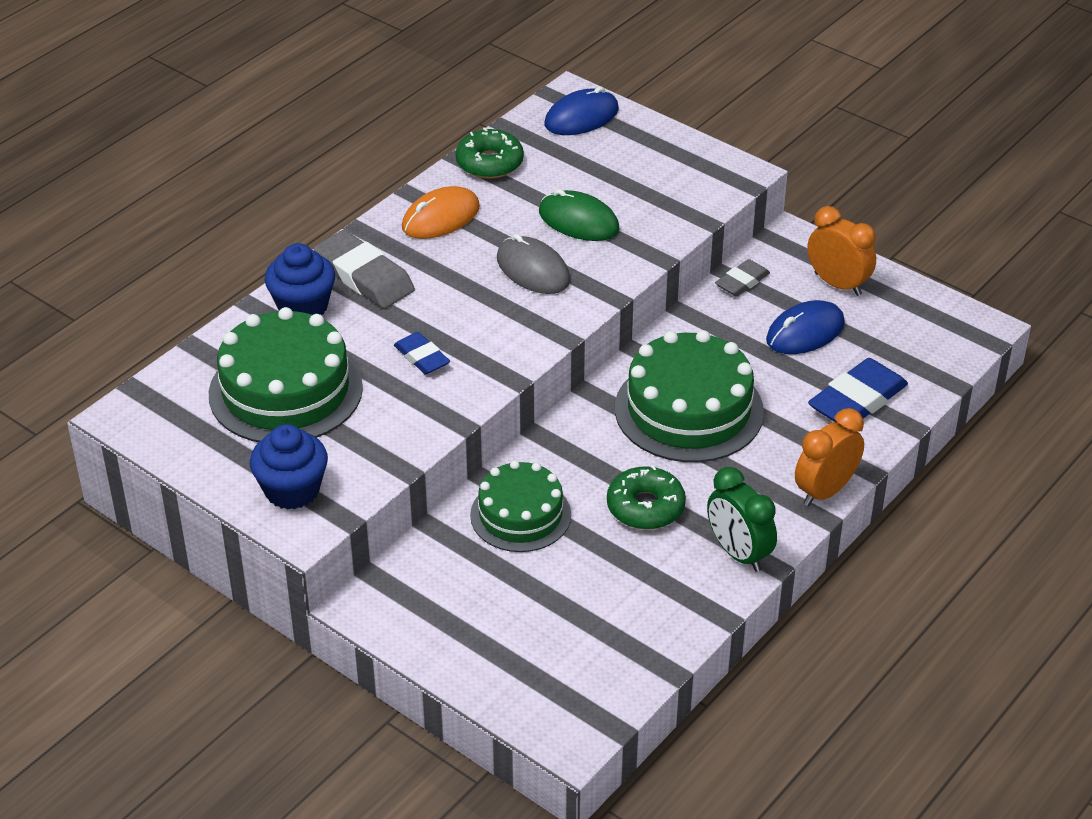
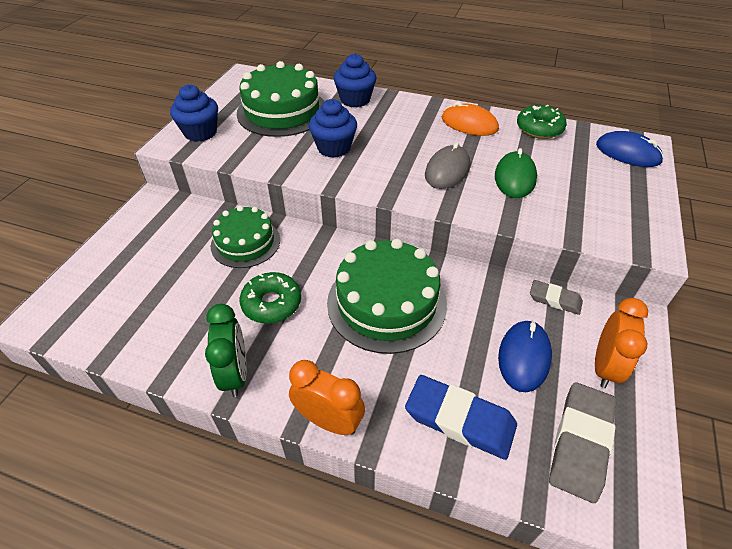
camera: 70 degrees right, 5 degrees up
grey eraser [314,230,415,309] -> grey eraser moved to [549,382,617,503]
blue eraser [394,332,450,375] -> blue cupcake [309,99,357,158]
green clock [707,467,777,572] -> green clock turned 135 degrees clockwise [205,304,247,397]
blue mouse [766,300,845,354] -> blue mouse turned 75 degrees clockwise [498,320,552,392]

